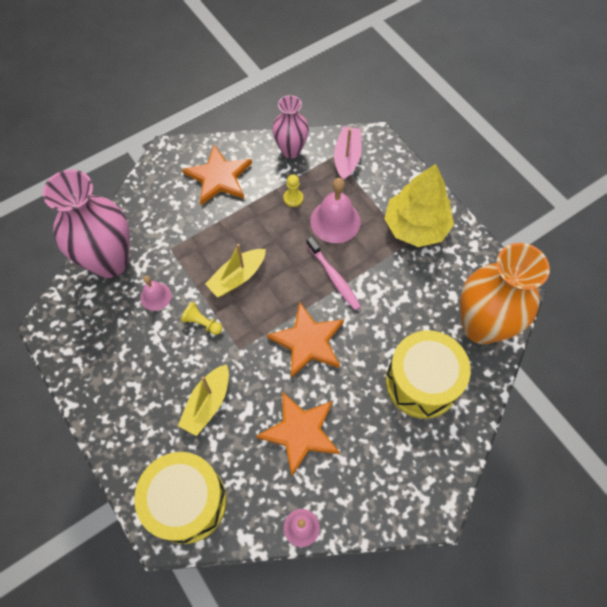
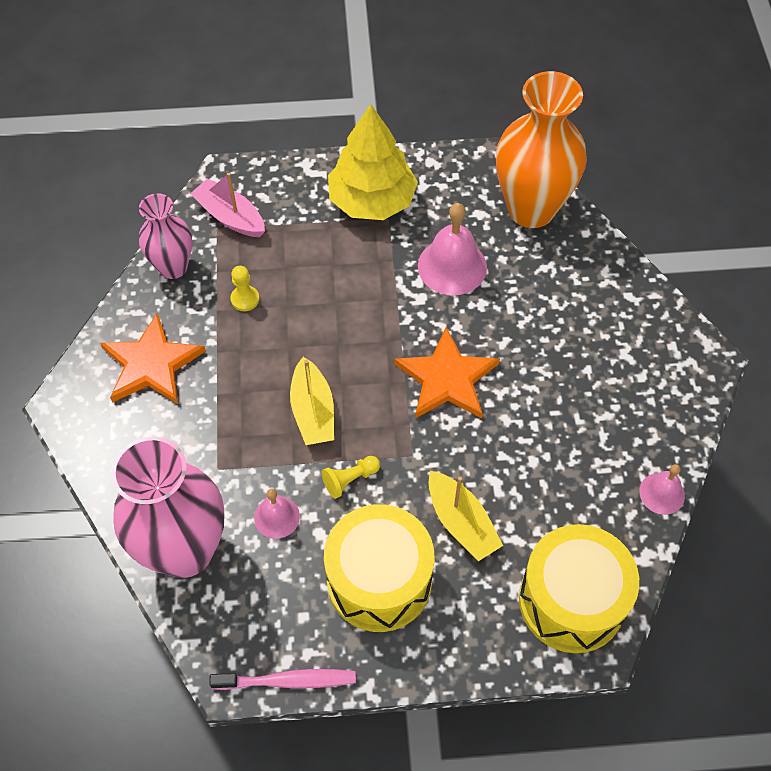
camera: 60 degrees left, 5 degrees down
orange star [256,392,340,476] -> none
pink toothbrush [306,237,361,310] -> pink toothbrush moved to [209,669,356,690]
pink bell [310,178,361,243] -> pink bell moved to [418,203,487,295]
yellow drum [386,330,471,419] -> yellow drum moved to [324,504,434,632]

